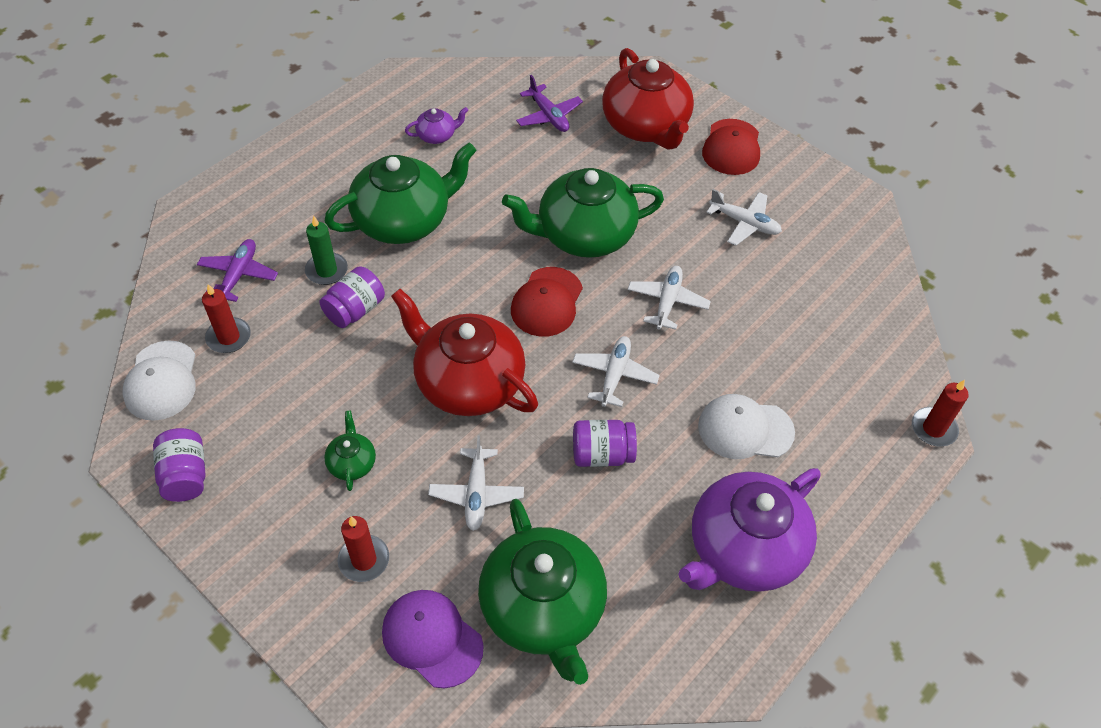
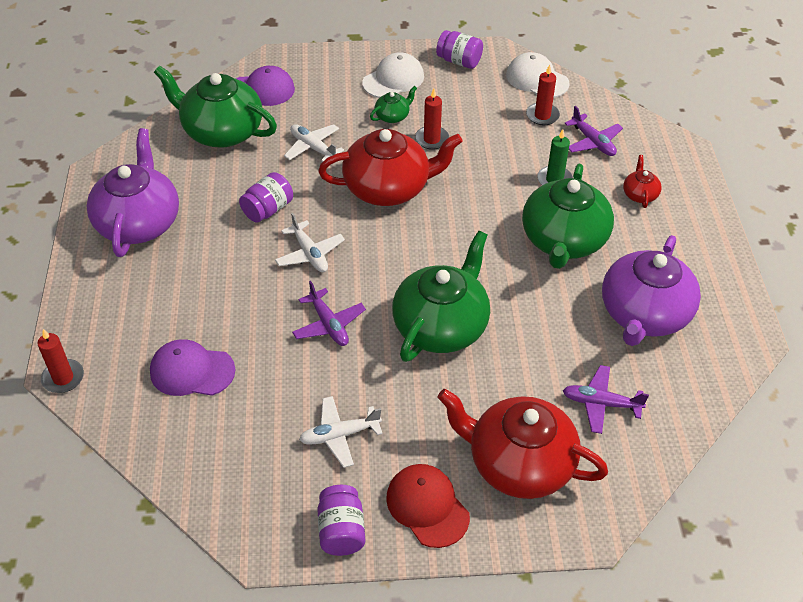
camera: 135 degrees right, 5 degrees down
purple jar [319,266,385,328] -> purple jar moved to [317,485,365,556]
green teapot [324,411,376,491] -> green teapot turned 75 degrees counterclockwise [370,86,417,123]
red candle [338,516,389,582] -> red candle moved to [415,89,449,150]
purple teapot [405,107,468,144] -> purple teapot [602,235,701,346], size x2.30
red cap [511,267,583,337] -> none
white plane [628,266,711,330] -> purple plane [292,281,366,346]
white cap [698,394,795,459] -> white cap moved to [362,52,424,98]
none -> purple cap [150,339,236,396]
none -> red teapot [623,155,662,208]

